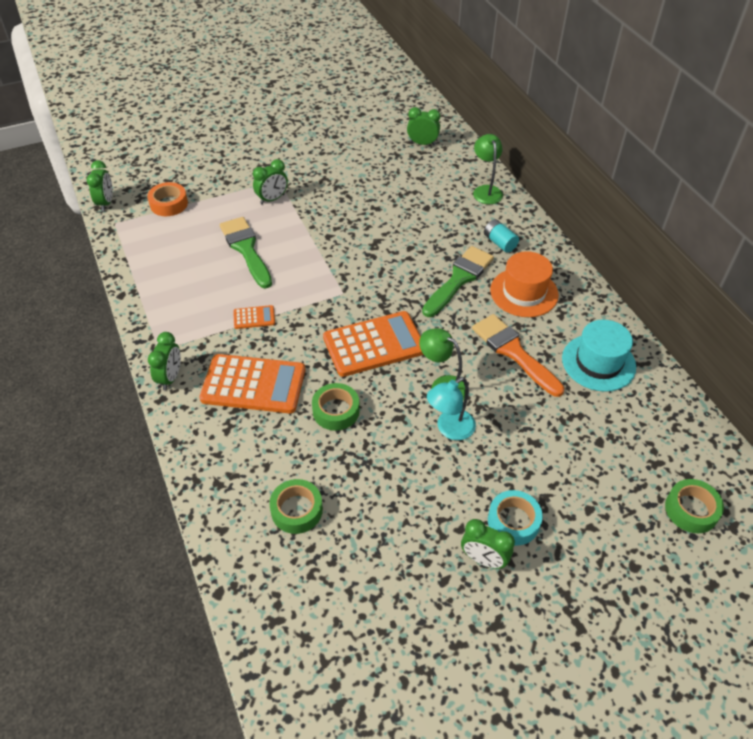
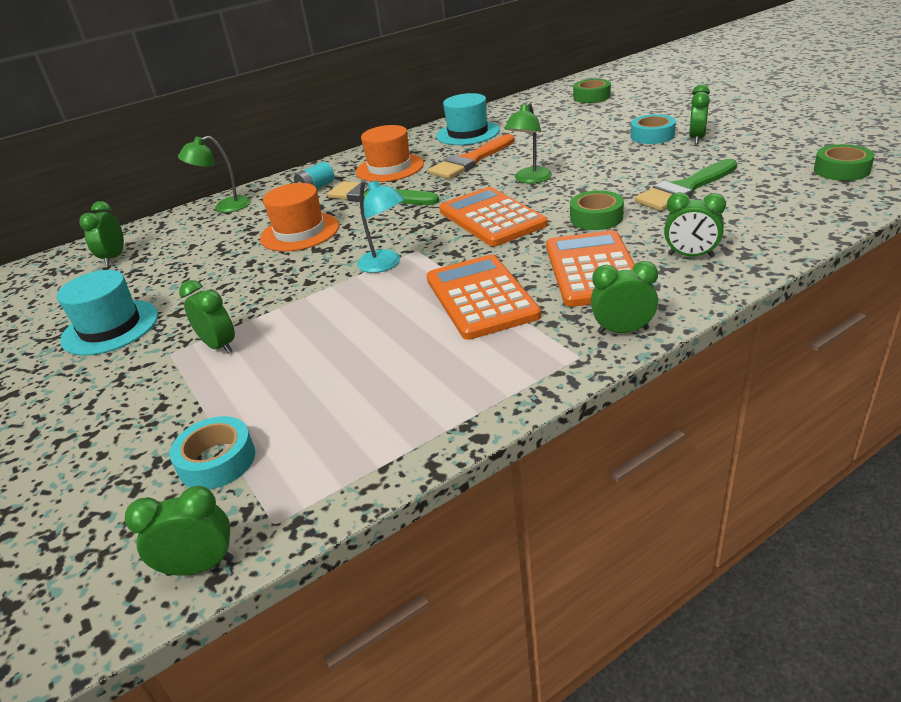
camera: 95 degrees left, 15 degrees down
orange tape [147,182,188,216] -> turquoise tape [170,416,255,489]
green brush [220,217,272,289] -> green brush moved to [635,159,737,211]
orange calculator [233,305,275,329] -> orange calculator [426,255,541,340], size x2.21
green tape [269,479,323,534] -> green tape moved to [814,144,874,181]
turquoise lamp [427,377,476,440] -> turquoise lamp moved to [357,180,404,273]
none -> turquoise hat [57,270,158,356]
none -> orange hat [260,183,339,252]
none -> green clock [664,192,726,257]

